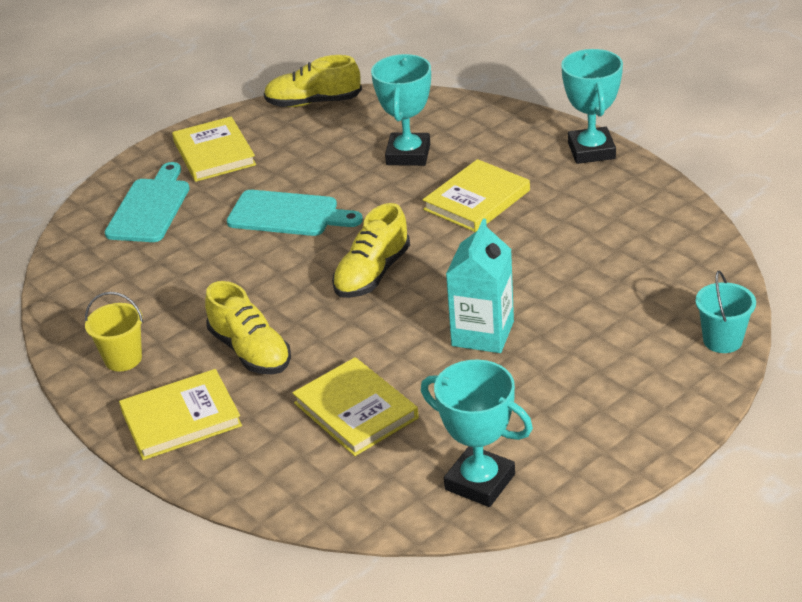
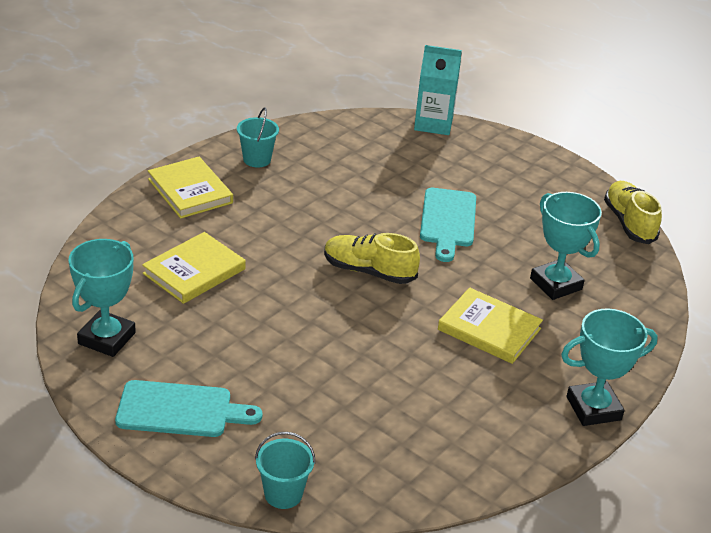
camera: 75 degrees right, 0 degrees up
yellow bucket [85,292,143,371] -> turquoise bucket [237,107,279,168]
turquoise cutting board [105,162,190,242] -> turquoise cutting board moved to [115,380,262,437]
yellow book [172,116,256,182] -> none
yellow shoe [205,281,291,374] -> none
turquoise trophy [371,54,431,166] -> turquoise trophy turned 60 degrees clockwise [530,192,602,300]
turquoise carton [446,218,514,353] -> turquoise carton moved to [414,45,462,135]

